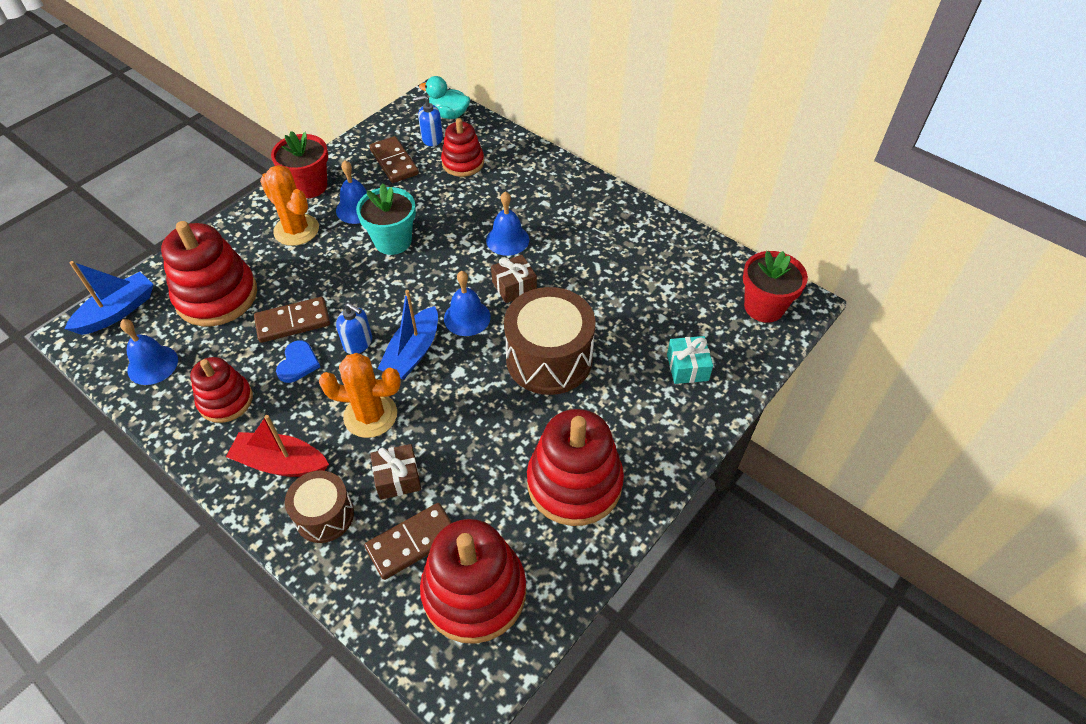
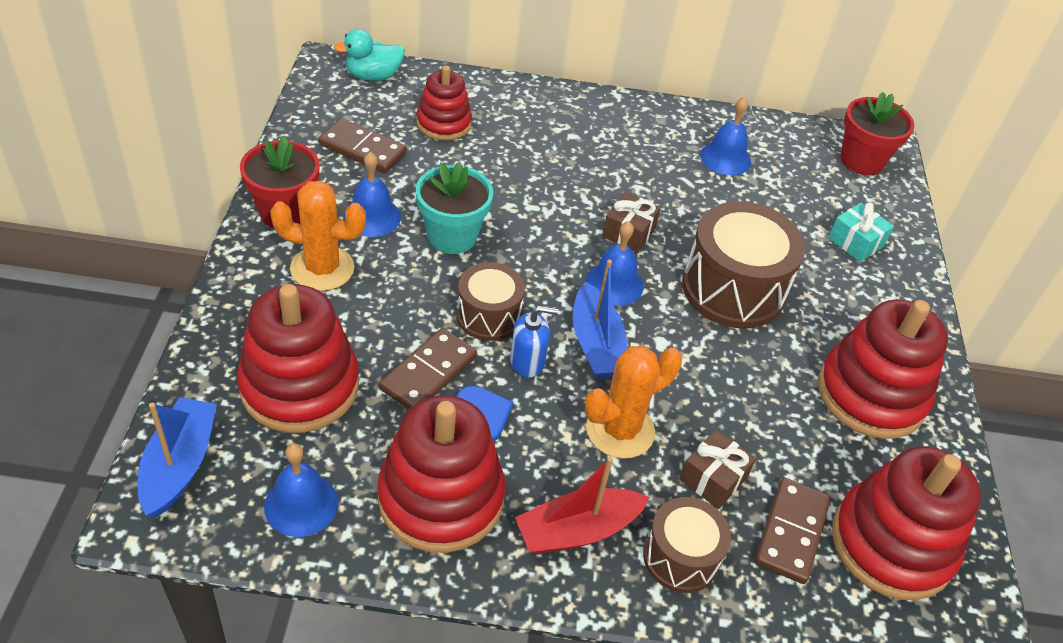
camera: 40 degrees left, 5 degrees down
red stacking toy [190,357,253,423] -> red stacking toy [377,395,505,553], size x1.65
blue soap dispenser [413,95,443,146] -> none
blue bell [486,191,529,256] -> blue bell moved to [700,97,751,175]
none -> brown drum [457,262,525,341]

